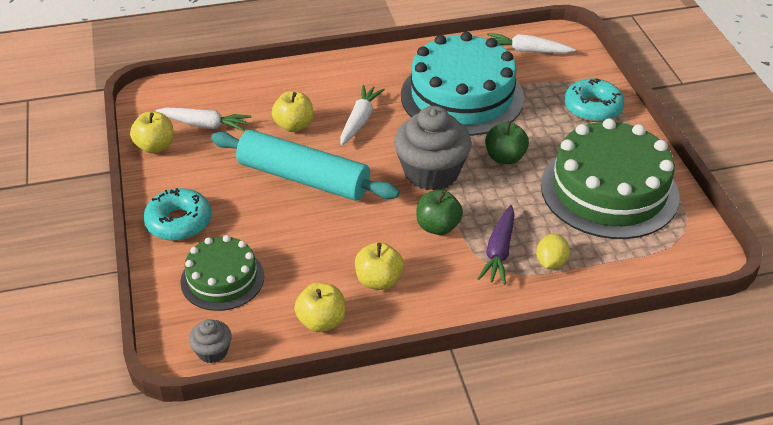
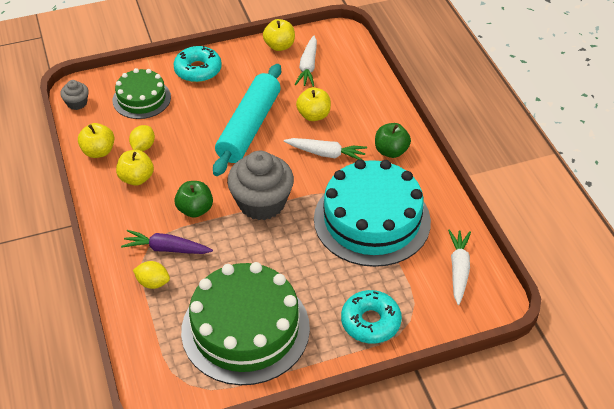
camera: 85 degrees right, 5 degrees up
green apple [485,121,529,164] -> green apple moved to [375,123,411,158]
none -> yellow lemon [129,125,155,151]

